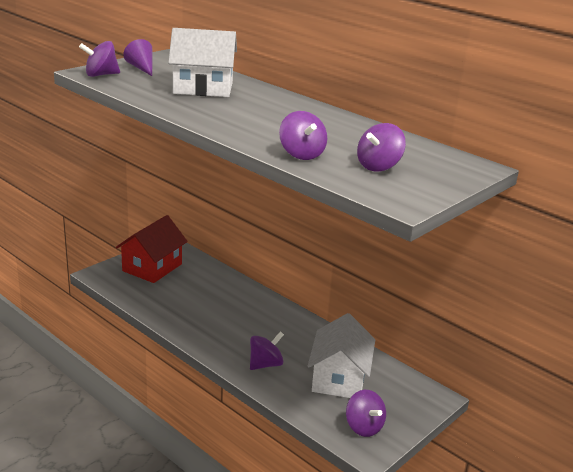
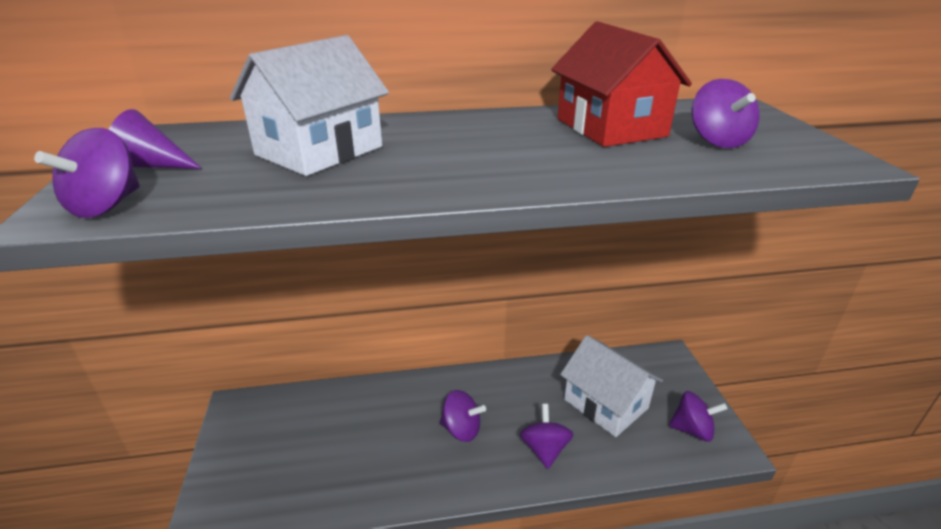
camera: 50 degrees left, 5 degrees up
red house [116,215,188,283] -> red house moved to [551,21,692,147]
purple spinning top [279,111,327,160] -> purple spinning top moved to [439,390,486,442]

